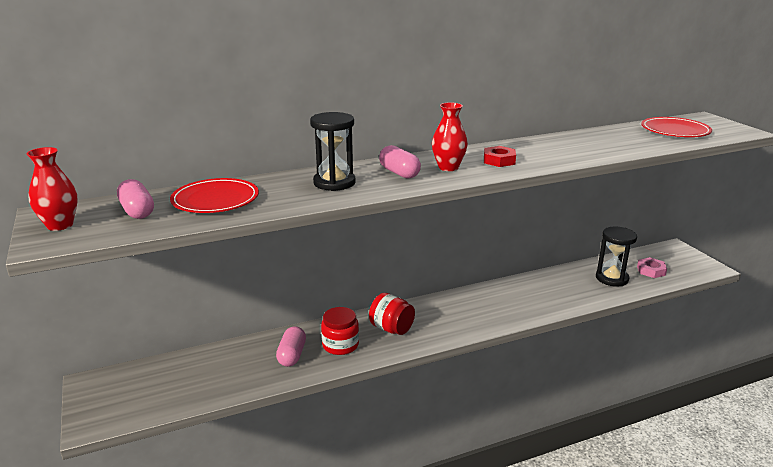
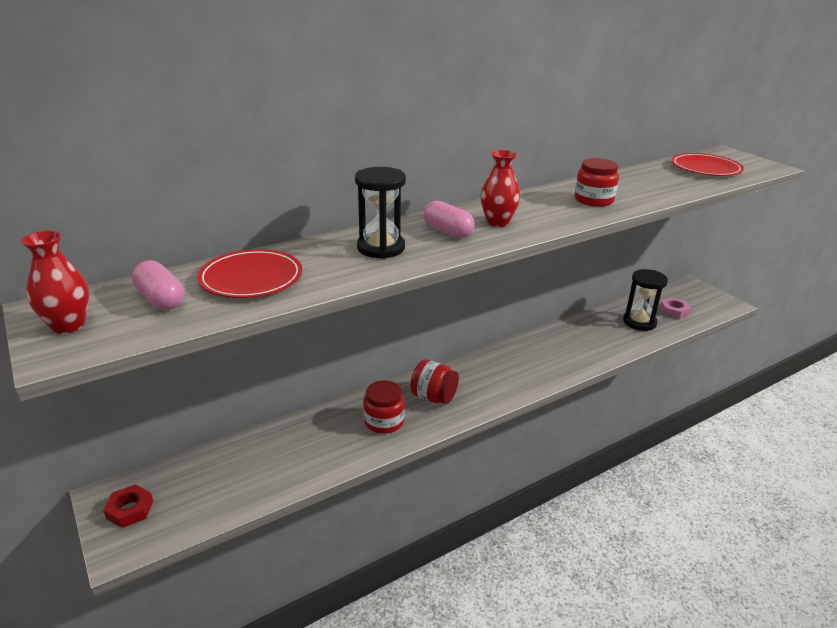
camera: 10 degrees left, 5 degrees up
pink capsule [276,326,306,367] -> none
red nut [484,146,516,167] -> red nut moved to [103,485,153,528]
none -> red jar [575,158,619,207]

